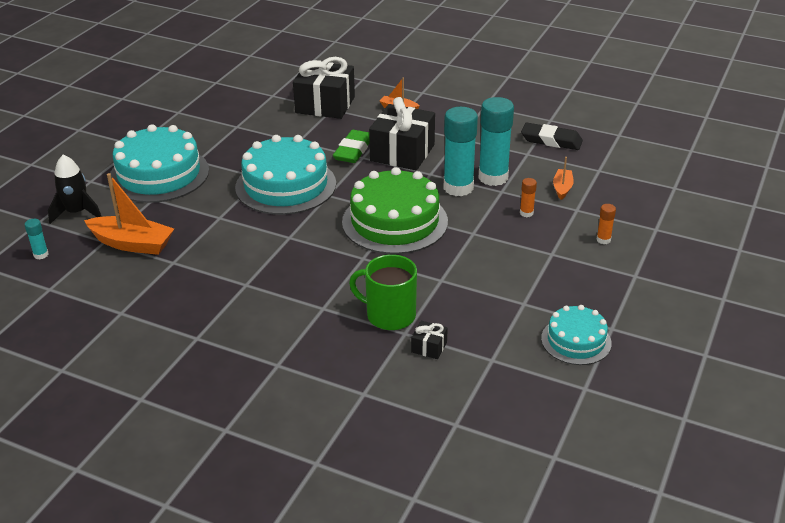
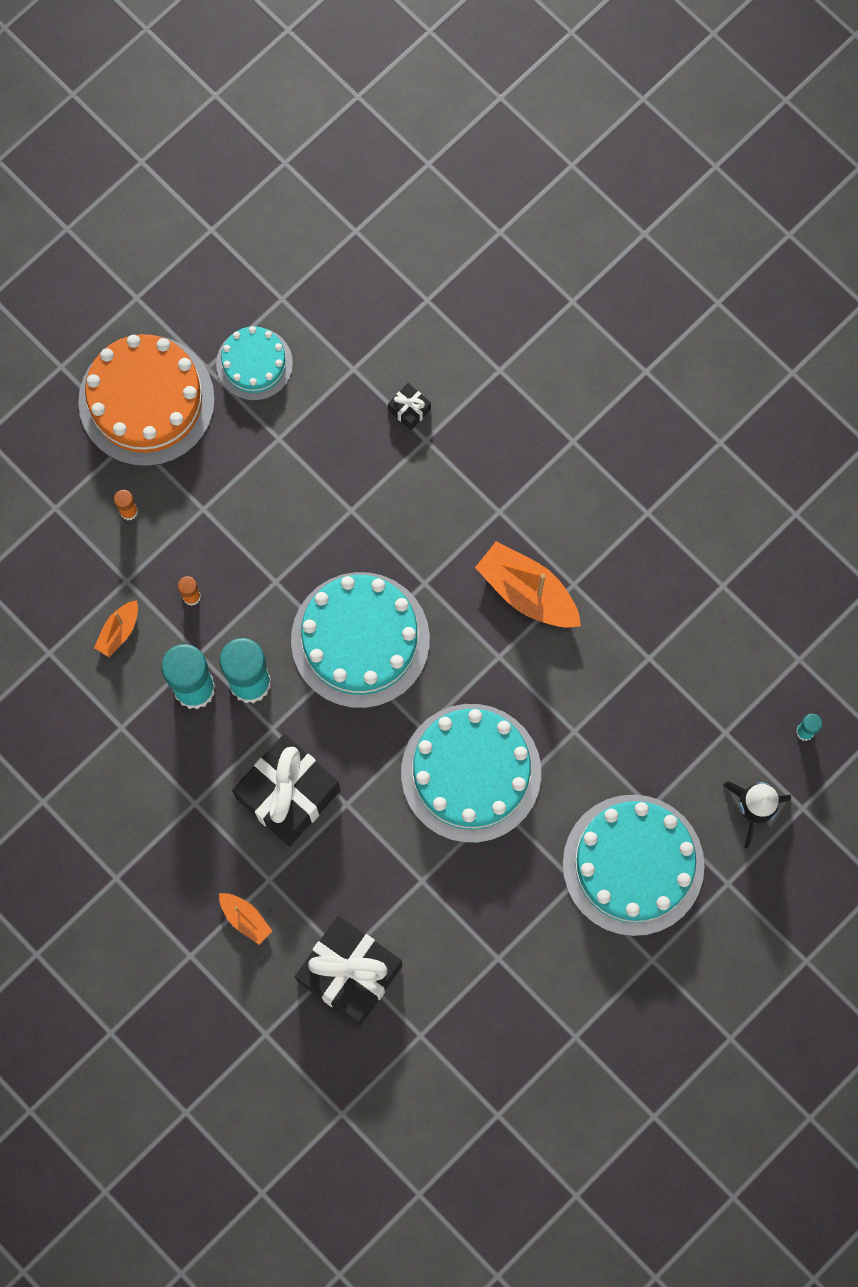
camera: 160 degrees left, 40 degrees up
orange boat [84,173,174,255] -> orange boat moved to [475,541,581,628]
green eraser [333,130,370,163] -> none
green cake [342,167,448,254] -> turquoise cake [291,572,430,708]
green mug [349,254,417,330] -> none
black eraser [521,123,583,150] -> none
none -> orange cake [78,334,215,466]

